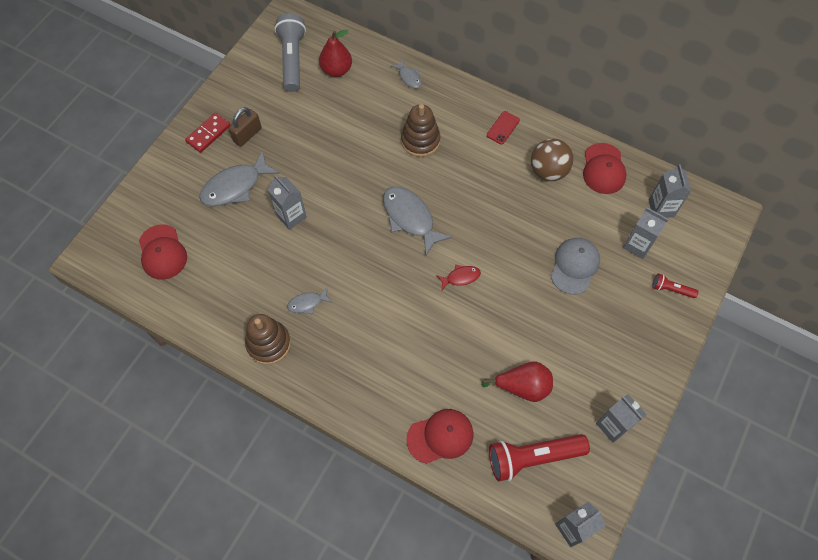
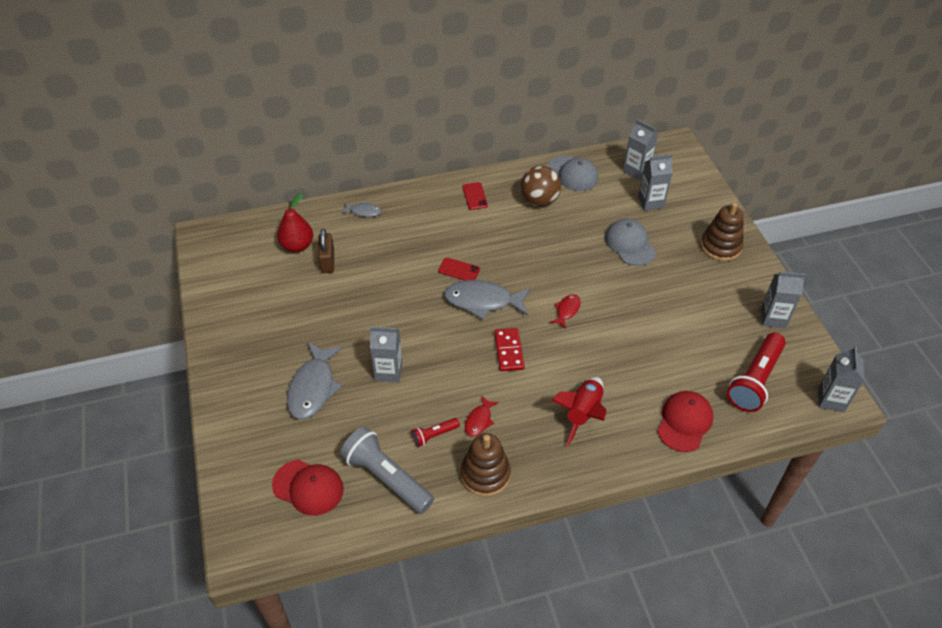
camera: 45 degrees left, 15 degrees down
red domino [185,113,231,153] -> red domino moved to [494,328,525,371]
brown padlock [228,107,261,147] -> brown padlock moved to [318,229,334,273]
grey flashlight [274,14,306,92] -> grey flashlight moved to [340,427,434,514]
grey fish [287,288,332,314] -> red fish [465,395,499,436]
brown stacking toy [401,104,440,157] -> brown stacking toy moved to [701,202,744,261]
red pear [481,362,553,402] -> none
red cap [583,143,626,194] -> grey cap [548,155,599,191]
red flashlight [652,273,698,298] -> red flashlight moved to [411,418,460,447]
none -> red phone [438,258,480,281]
none -> red rocket [551,377,607,446]

